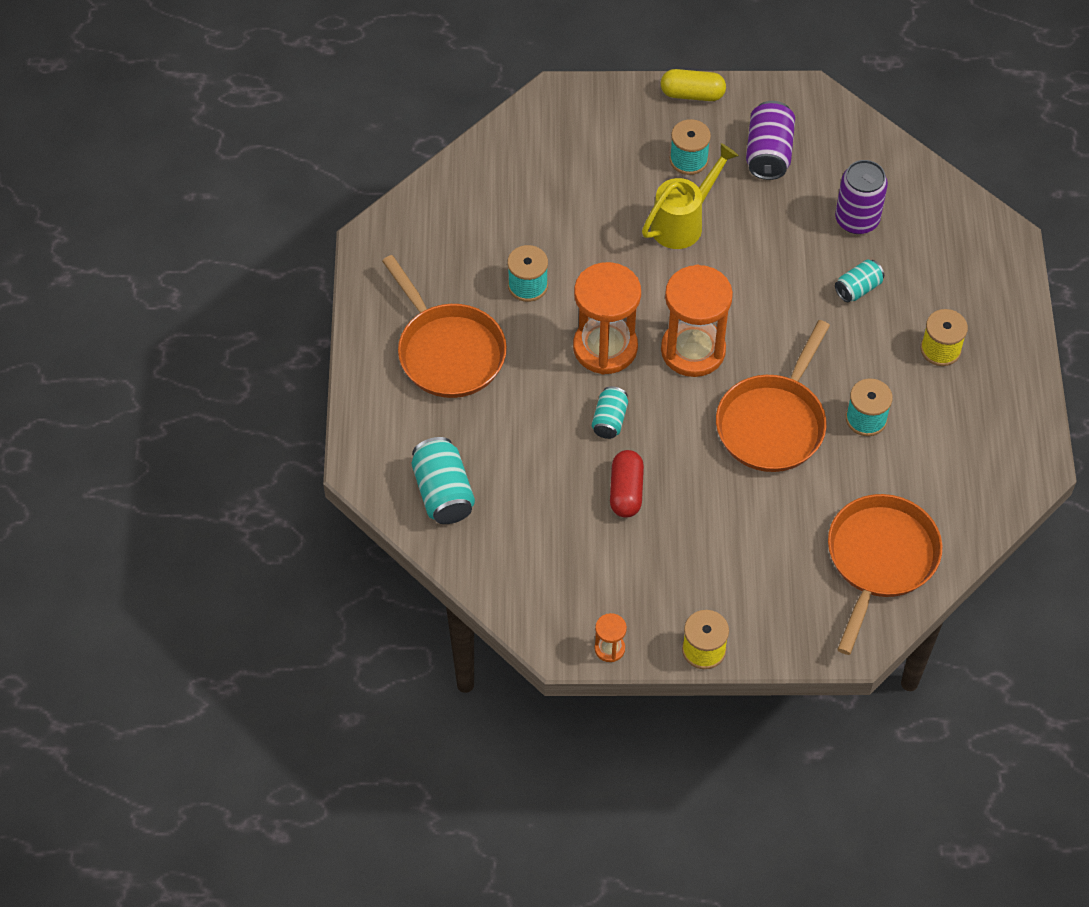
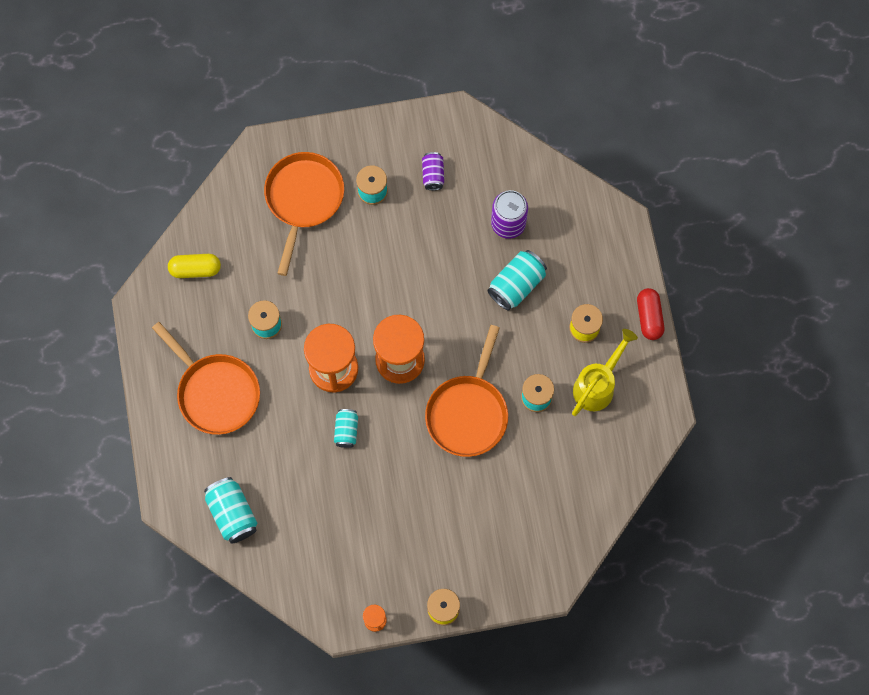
camera: 10 degrees left, 15 degrees up
red capsule [610,450,644,518] -> red capsule moved to [637,288,664,340]
yellow watering can [642,143,739,249] -> yellow watering can moved to [572,329,638,416]
yellow capsule [661,69,726,101] -> yellow capsule moved to [168,254,221,278]
purple can [746,101,795,180] -> purple can [422,152,444,190], size x0.61
orange pan [828,494,942,655] -> orange pan moved to [264,152,344,276]
turquoise can [835,259,884,302] -> turquoise can [487,250,547,310], size x1.63

